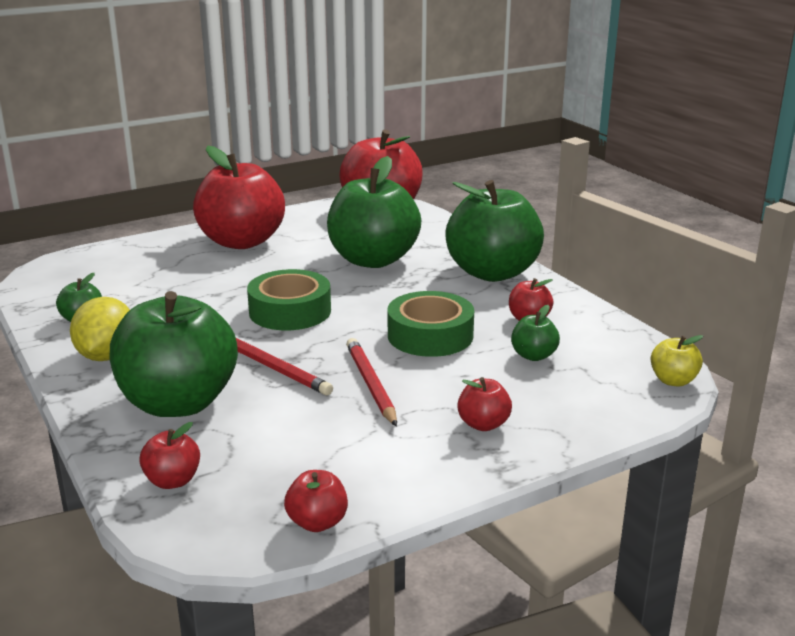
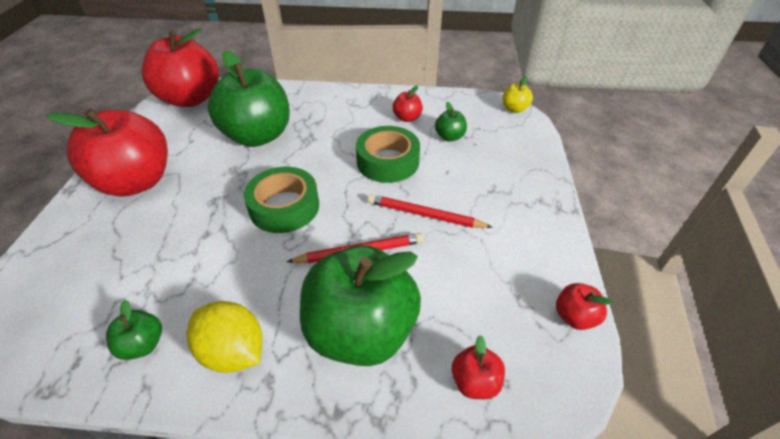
camera: 55 degrees left, 20 degrees up
green apple [445,180,544,282] -> none
red apple [457,377,512,431] -> none

